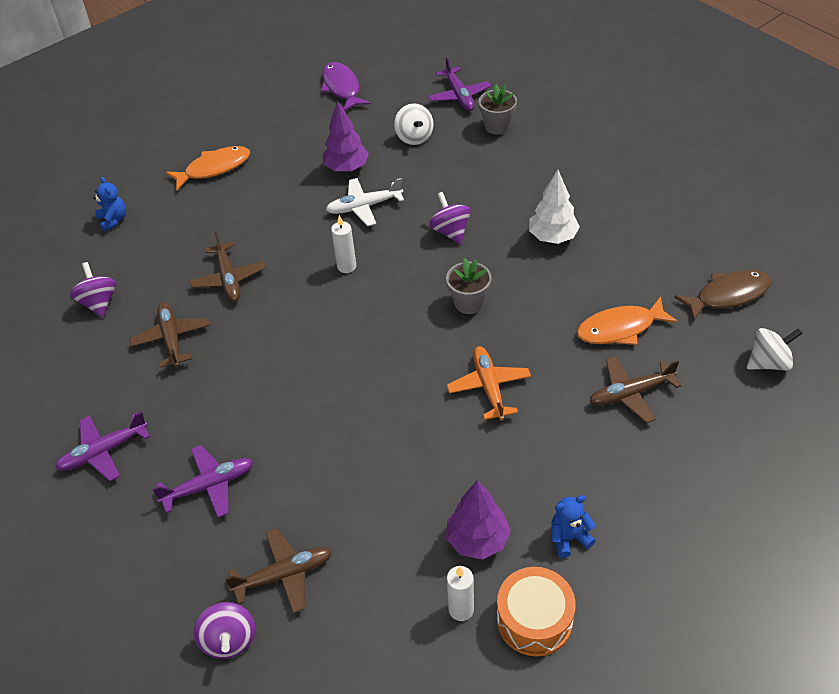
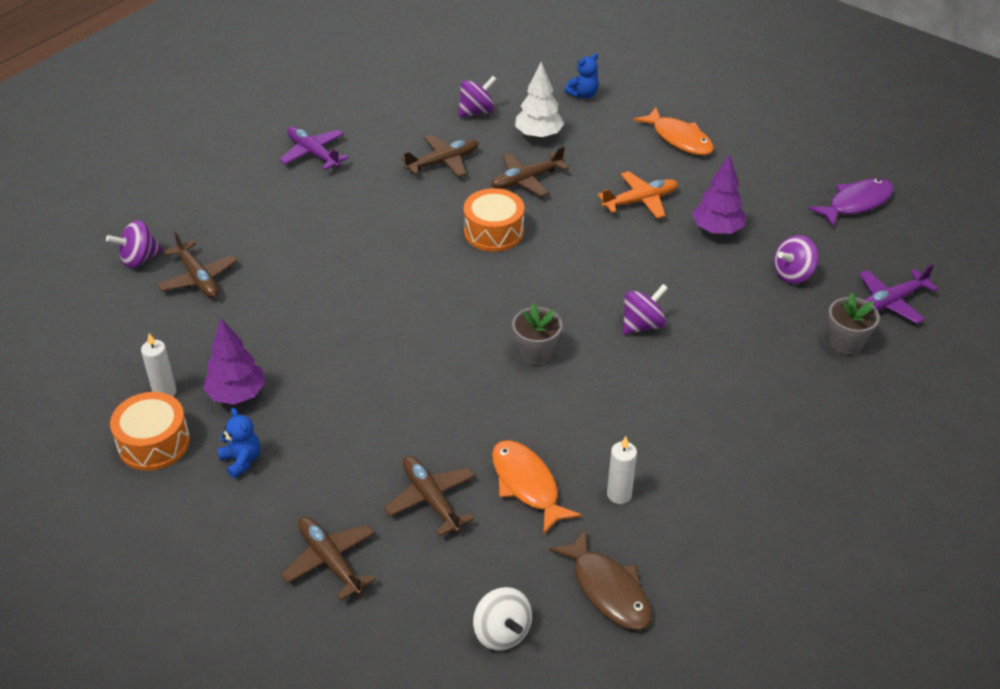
camera: 75 degrees right, 5 degrees down
purple plane [152,445,253,518] -> none
white plane [326,178,404,226] -> none
white candle [331,215,356,273] -> white candle moved to [607,436,637,504]
white spinning top [394,103,434,145] -> purple spinning top [774,235,819,284]
orange plane [447,346,531,421] -> orange plane moved to [598,171,678,219]
white tree [529,170,580,244] -> white tree moved to [515,62,564,139]
none -> brown plane [281,517,376,601]
none -> orange drum [464,188,524,252]

